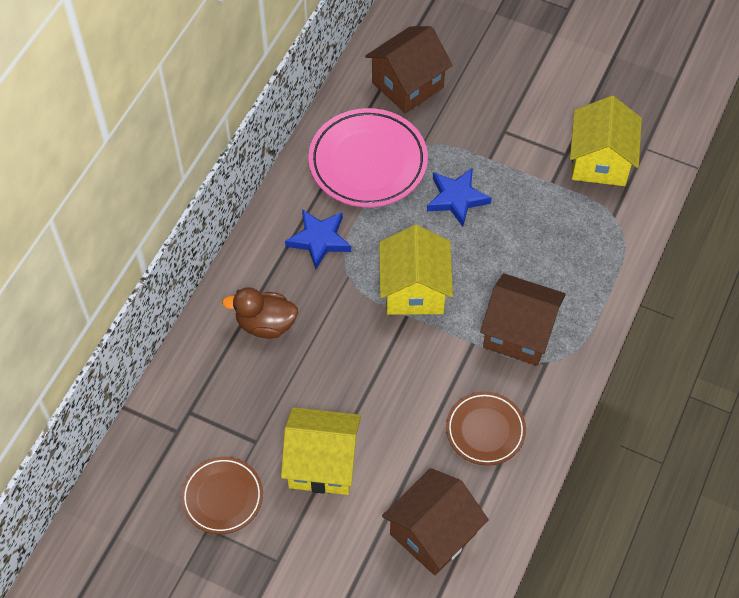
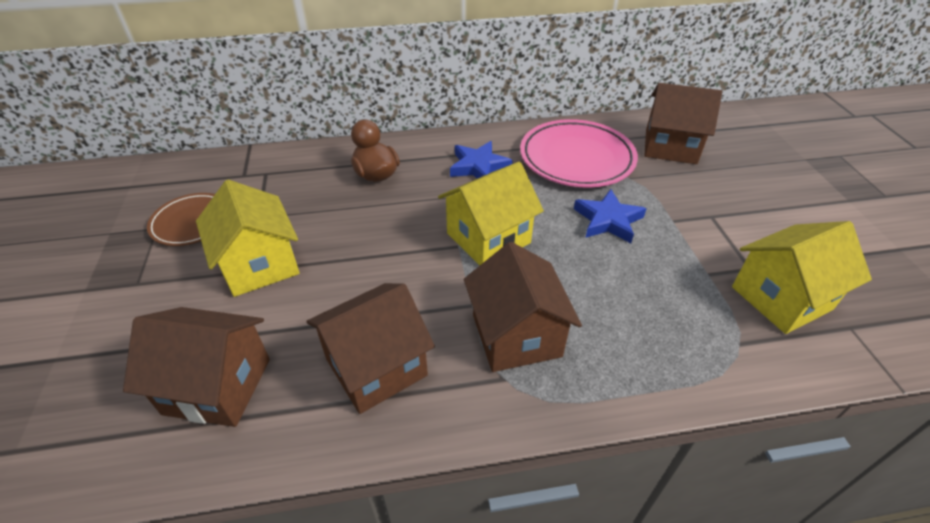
camera: 55 degrees right, 15 degrees down
brown plate [446,391,526,466] -> brown house [306,283,435,414]

